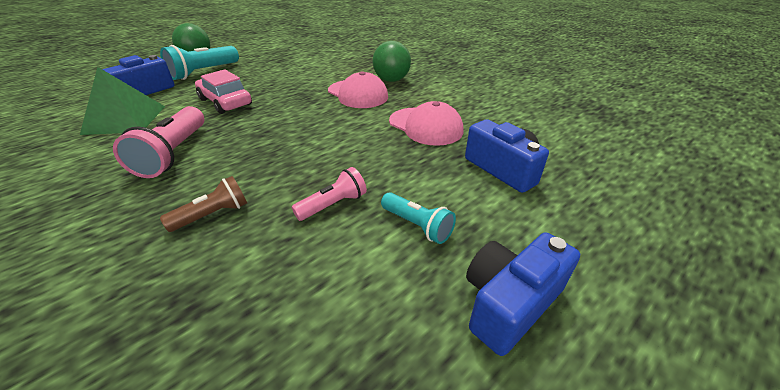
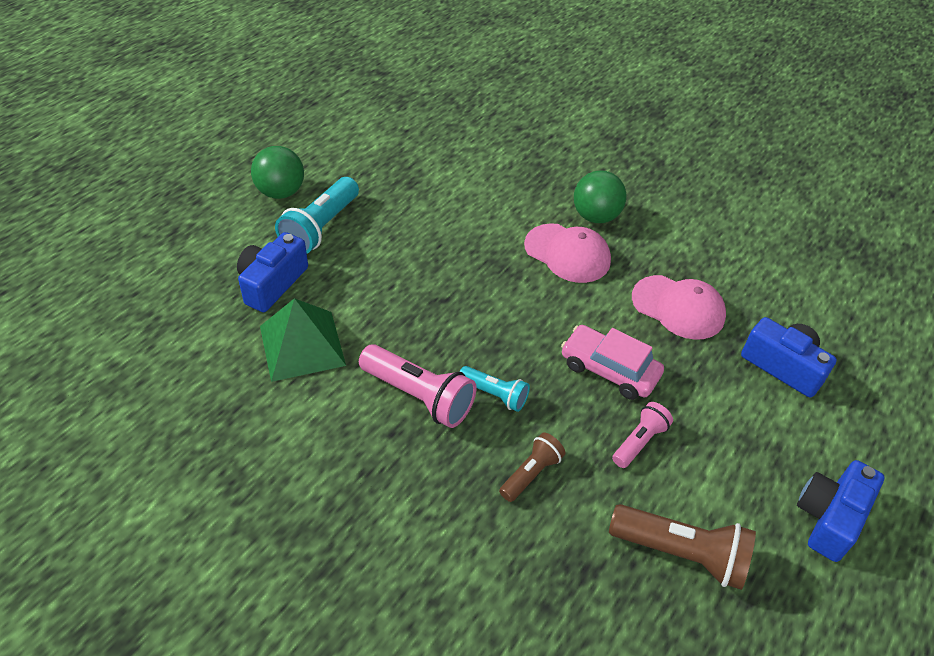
camera: 15 degrees left, 10 degrees up
pink flashlight [113,106,204,178] -> pink flashlight turned 45 degrees counterclockwise [359,344,477,428]
pink car [195,69,252,114] -> pink car moved to [561,325,664,400]
turquoise flashlight [381,192,456,244] -> turquoise flashlight moved to [460,366,530,412]
none -> brown flashlight [609,504,756,590]

